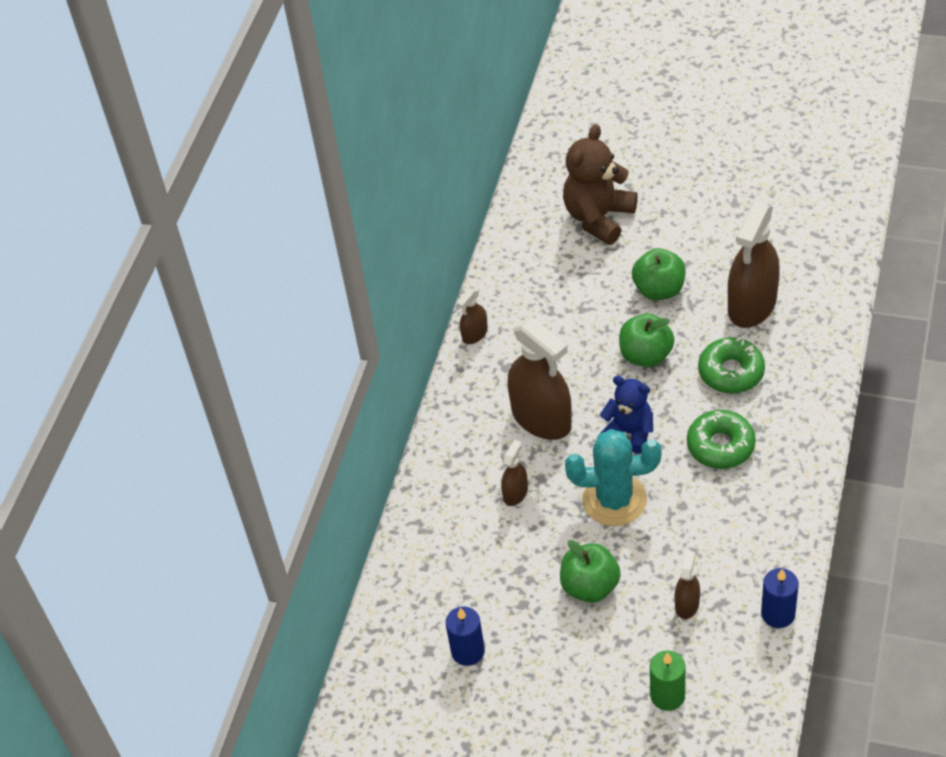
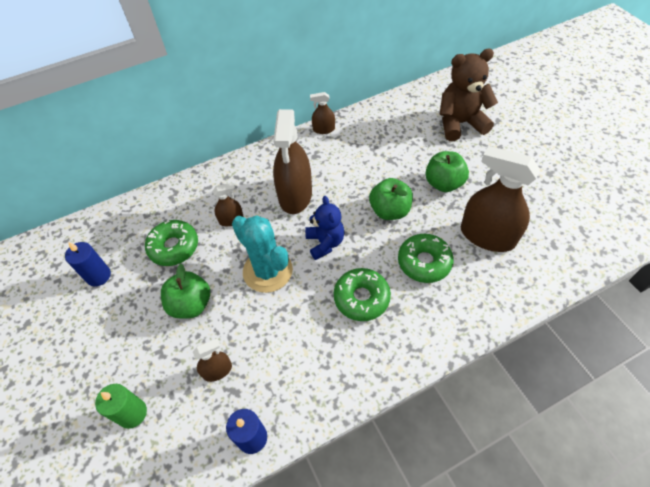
camera: 45 degrees right, 5 degrees up
brown spray bottle [728,203,780,328] -> brown spray bottle turned 45 degrees clockwise [461,146,540,252]
none -> green donut [145,220,198,266]

